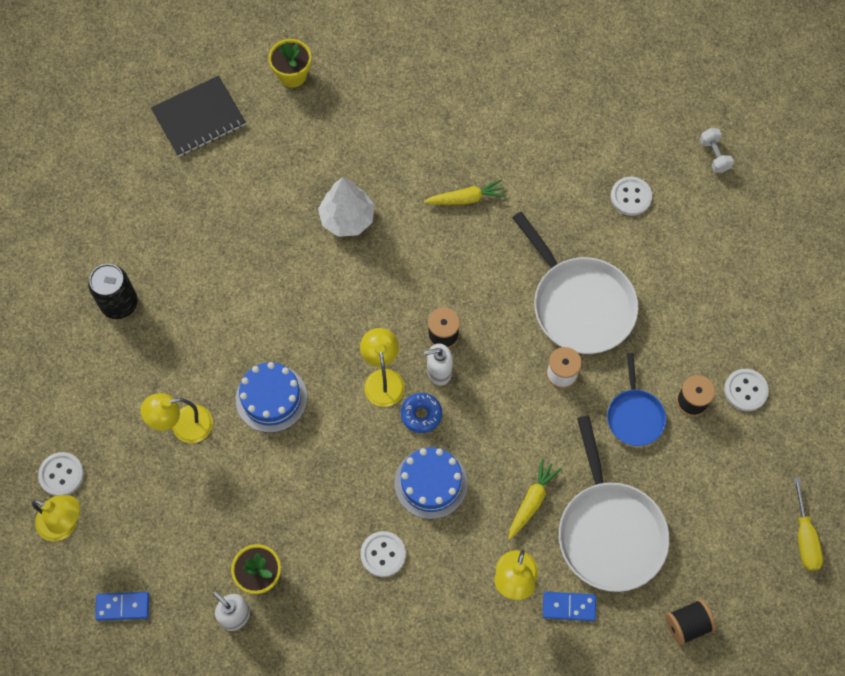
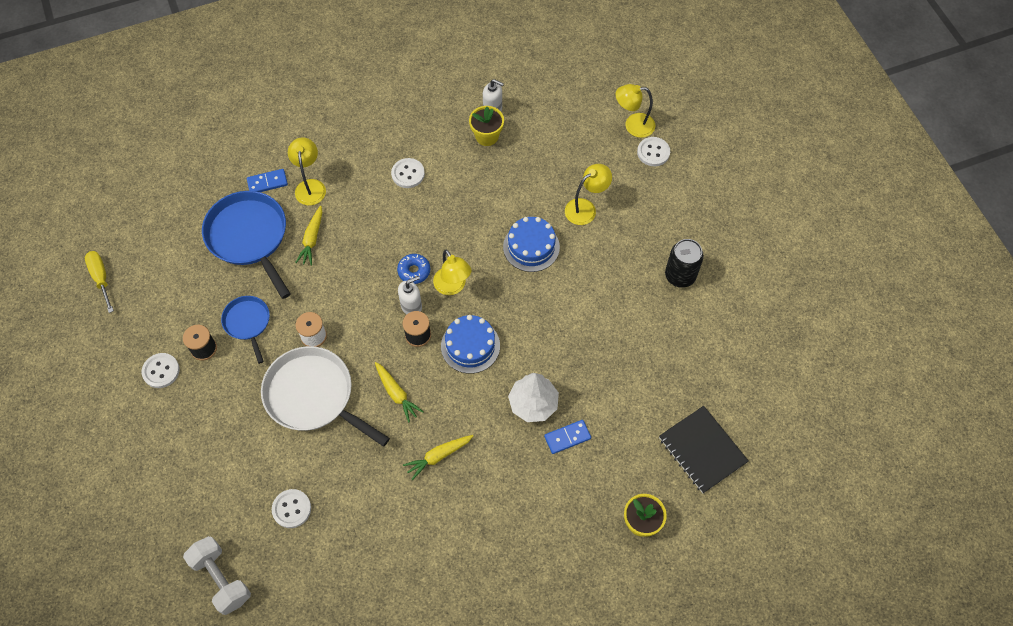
camera: 160 degrees right, 5 degrees down
blue domino [95,592,149,621] -> blue domino moved to [544,420,591,454]
black notebook [151,76,246,157] -> black notebook turned 75 degrees counterclockwise [659,406,749,493]
blue cake [394,447,468,519] -> blue cake moved to [441,315,500,374]
white pan [559,416,669,592] -> blue pan [202,191,291,299]
black spool [666,599,716,645] -> none
white dumbbell [700,128,734,173] -> white dumbbell [183,536,251,615], size x1.75
none -> yellow carrot [375,362,424,422]

